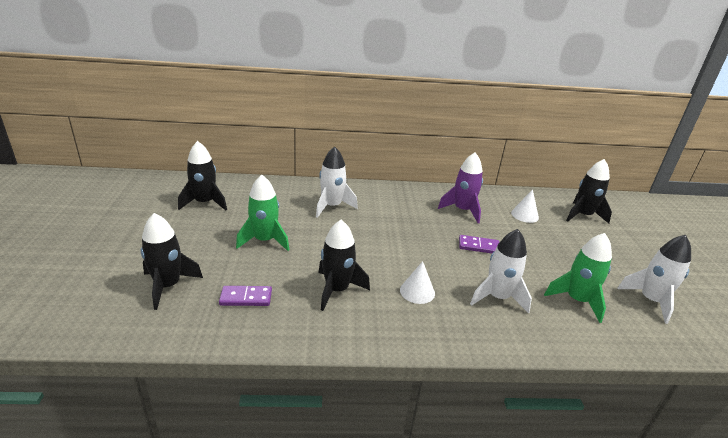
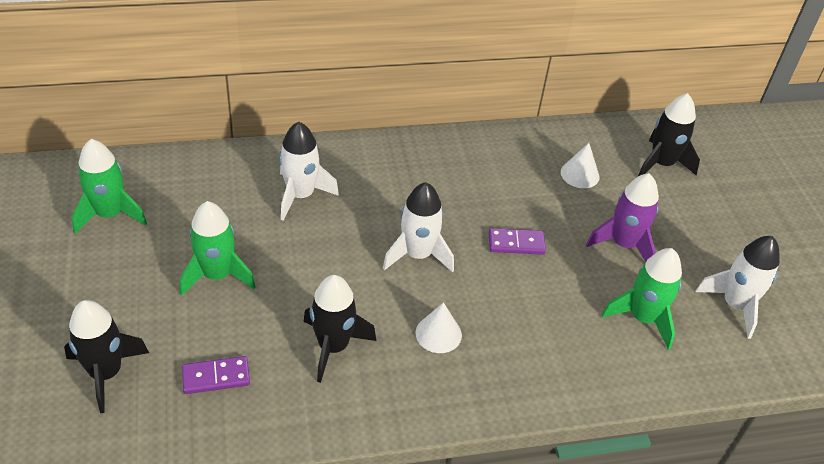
camera: 10 degrees left, 15 degrees up
black rocket [178,141,227,211] -> green rocket [72,139,147,234]
purple rocket [438,153,483,223] -> purple rocket moved to [586,173,659,262]
white rocket [470,229,532,313] -> white rocket moved to [383,182,454,272]

